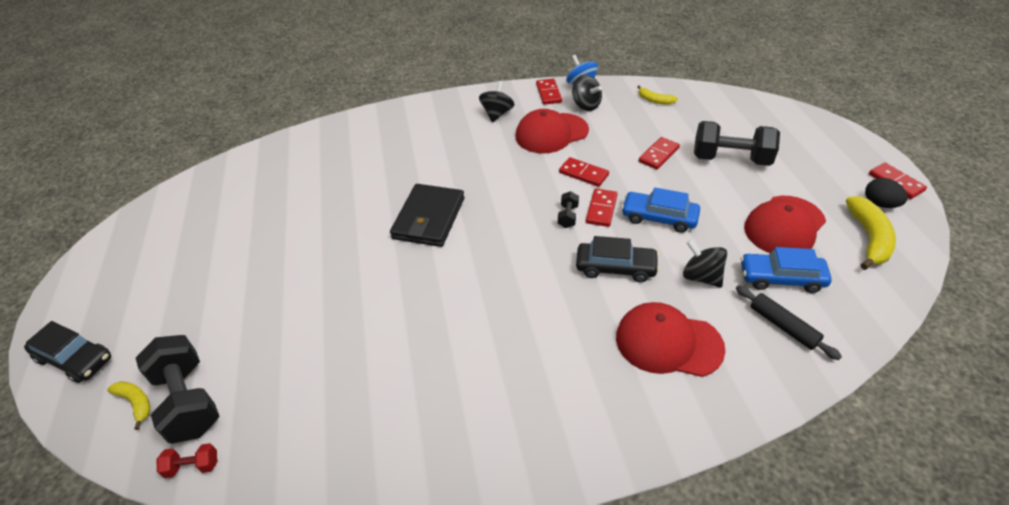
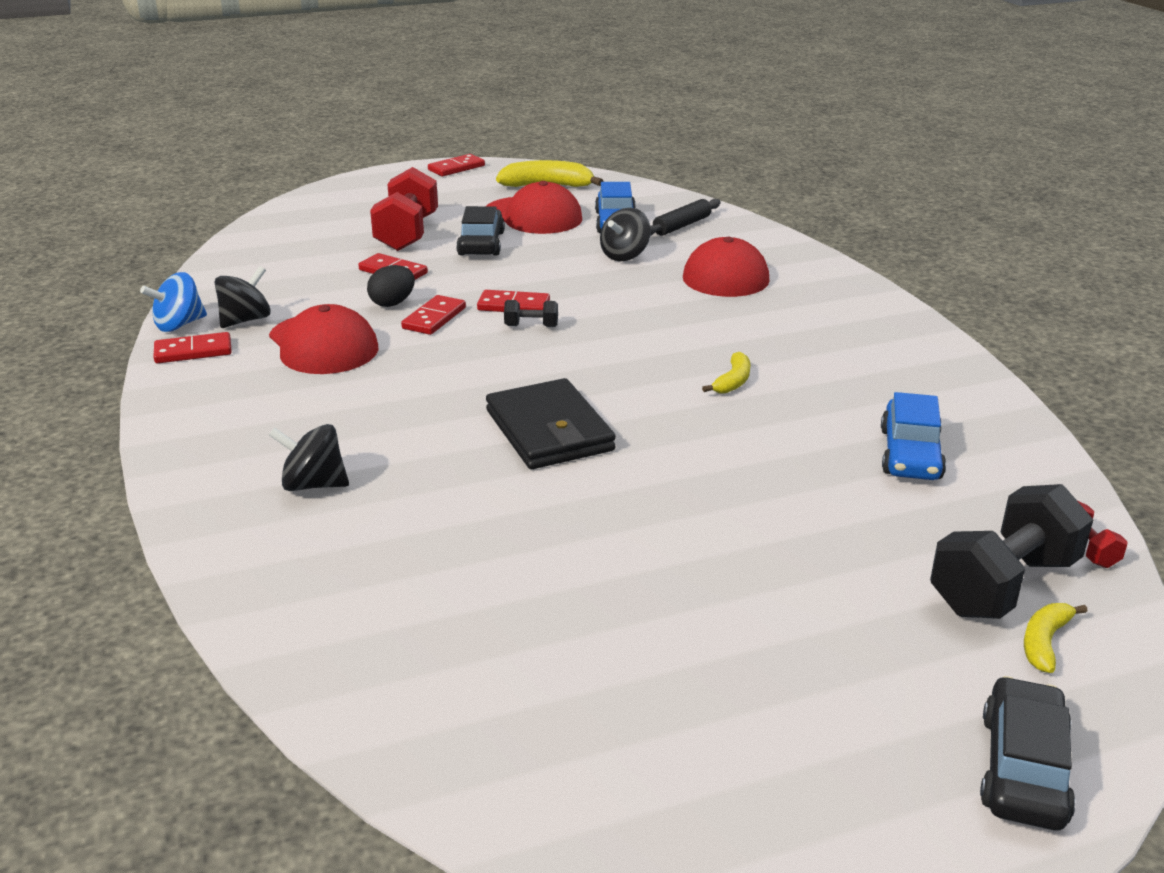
camera: 100 degrees left, 15 degrees down
black wallet [390,184,464,247] -> black wallet turned 60 degrees clockwise [486,378,616,469]
black spinning top [479,81,515,122] -> black spinning top moved to [269,424,349,491]
black car [576,236,659,282] -> black car moved to [456,206,505,256]
blue car [621,187,700,233] -> blue car moved to [881,392,946,480]
yellow banana [637,85,678,104] -> yellow banana moved to [702,352,751,394]
black dumbbell [694,121,780,166] -> red dumbbell [370,167,438,251]
black egg [865,178,908,208] -> black egg moved to [367,265,415,307]

